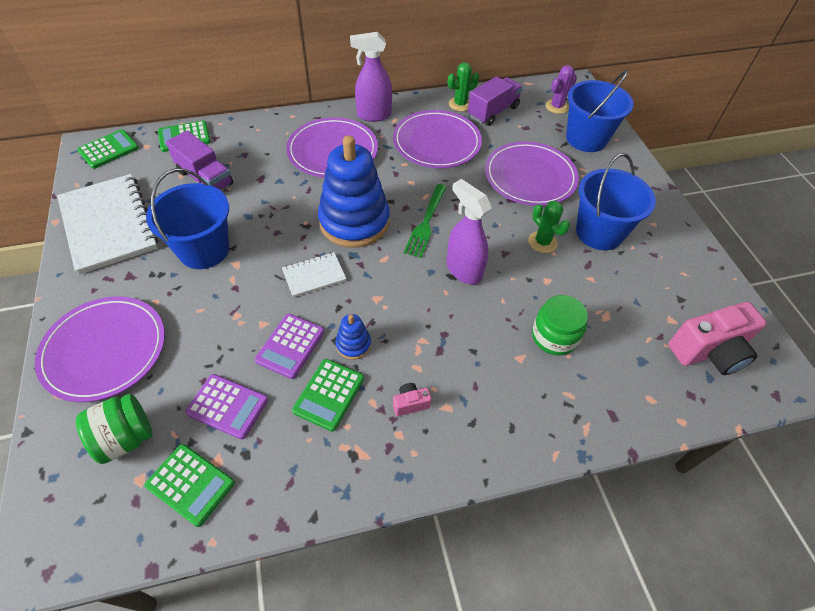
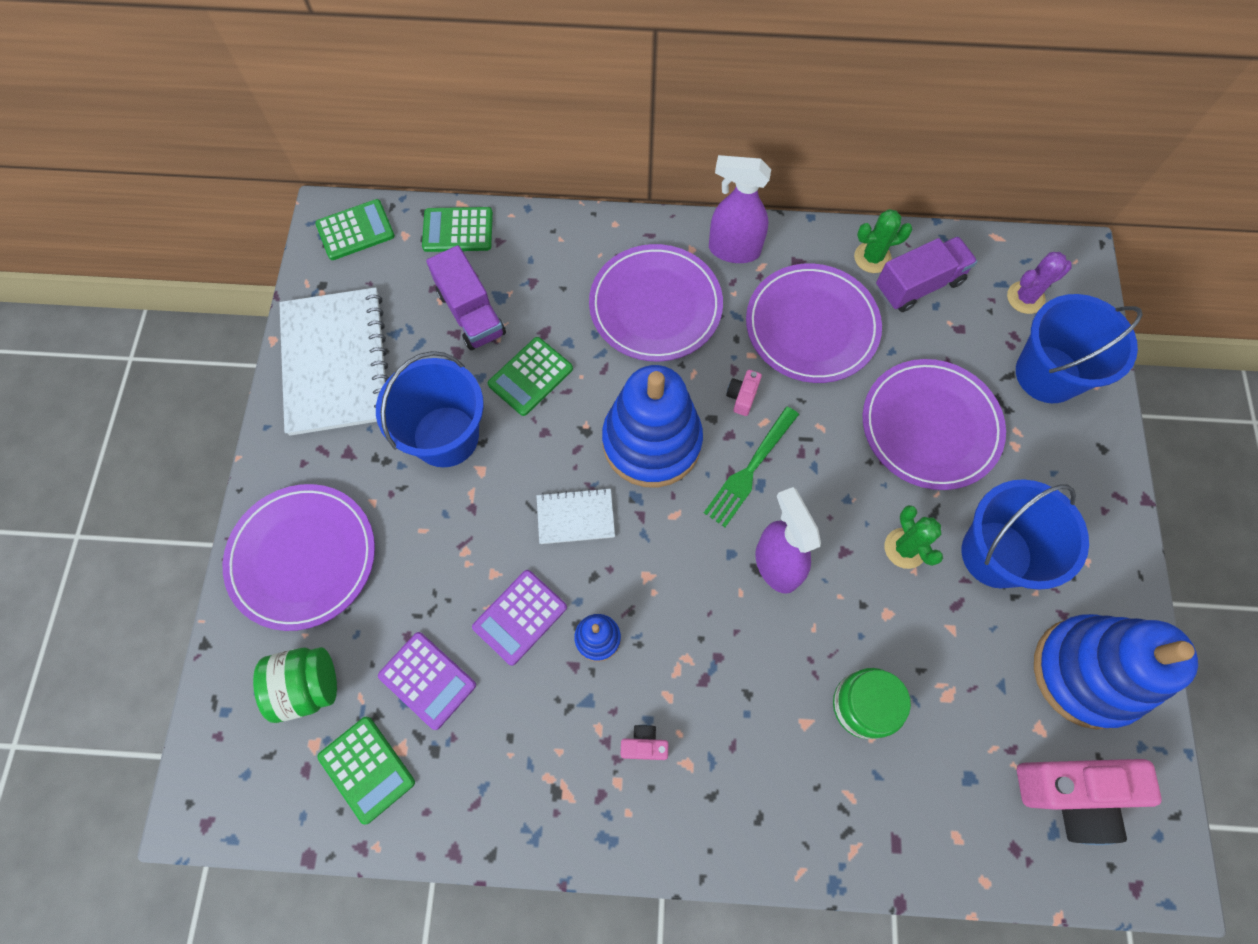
camera: 20 degrees right, 15 degrees up
green calculator [292,359,364,432] -> green calculator moved to [488,337,573,416]
none -> pink camera [726,370,762,416]
none -> blue stacking toy [1034,614,1198,729]

